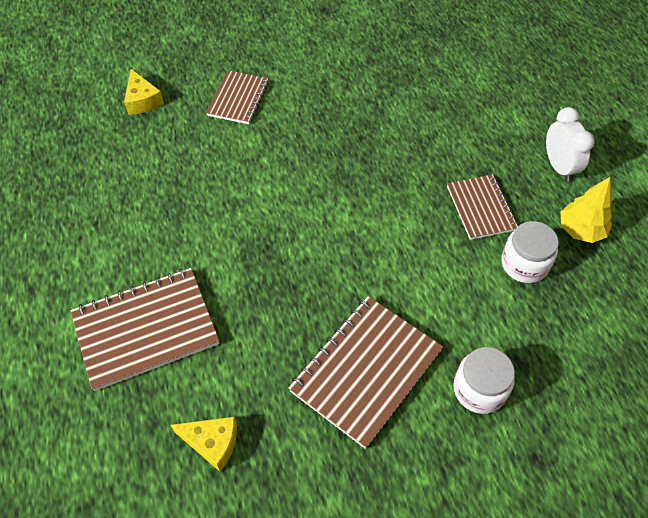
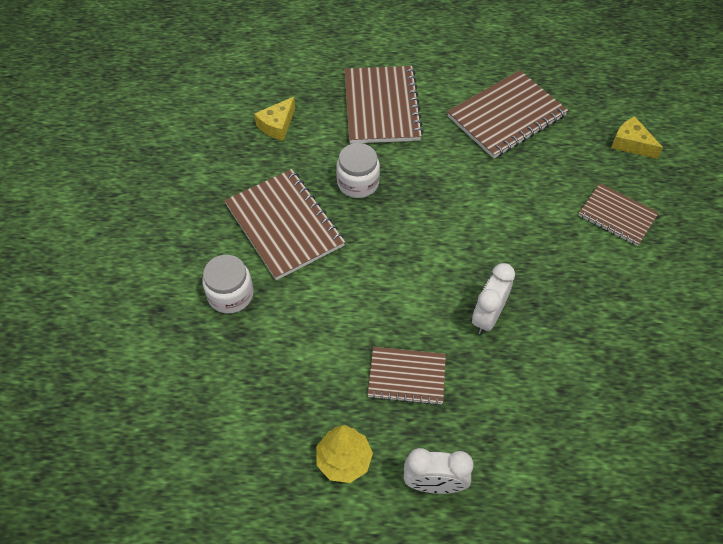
camera: 110 degrees right, 0 degrees up
yellow cheese [124,69,164,115] -> yellow cheese turned 45 degrees clockwise [611,116,663,159]
white jar [501,221,559,283] -> white jar moved to [336,143,380,198]
none -> brown notebook [447,70,568,159]
none -> white clock [472,263,515,334]

